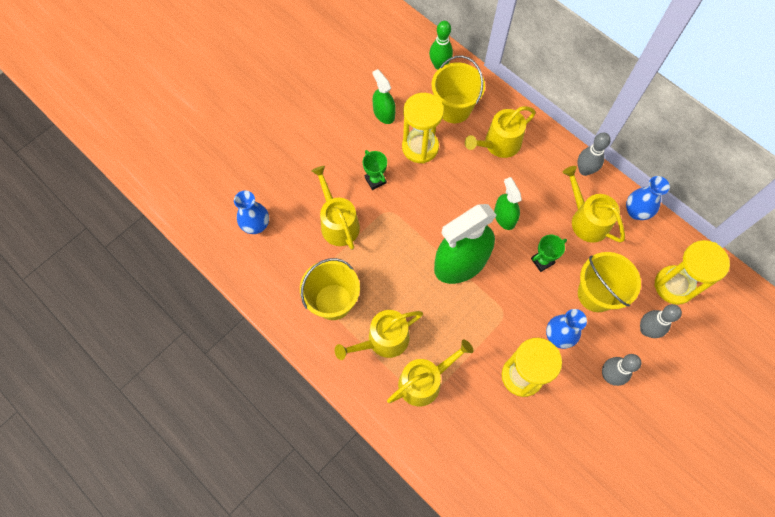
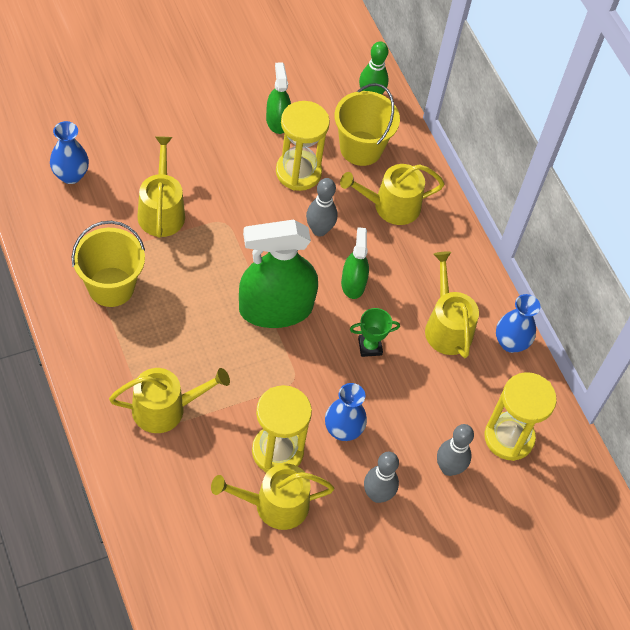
camera: 15 degrees right, 10 degrees down
yellow watering can [335,310,423,360] -> yellow watering can moved to [211,463,335,530]
green trophy [363,150,387,190] -> none
grey bowling pin [578,132,611,176] -> grey bowling pin moved to [306,178,337,236]
yellow bucket [578,252,641,312] -> none

